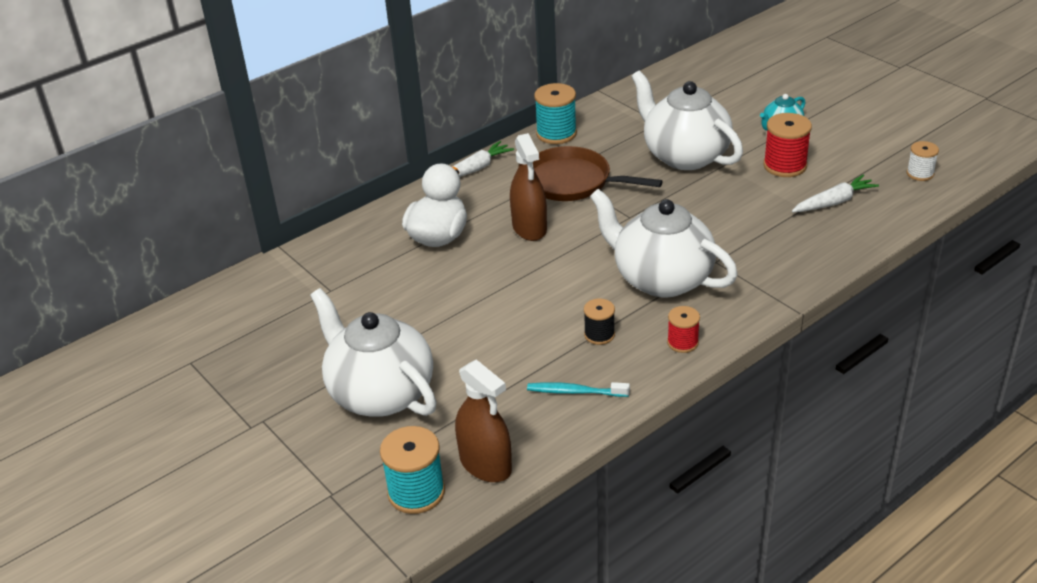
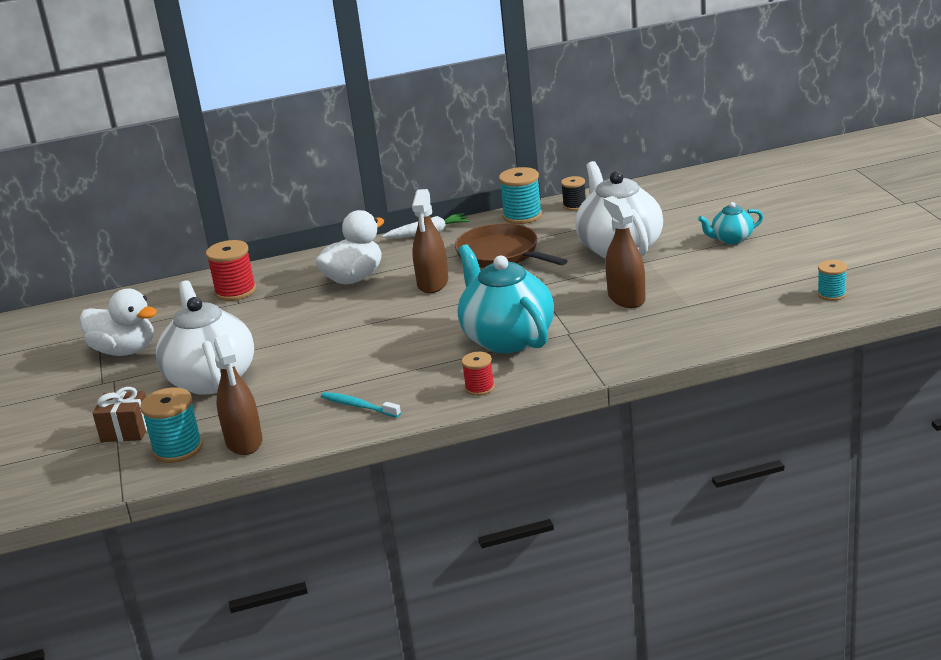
camera: 25 degrees right, 10 degrees down
black spool [584,299,615,345] -> black spool moved to [561,176,586,211]
white teapot [590,188,738,298] -> turquoise teapot [458,244,554,353]
red spool [763,113,812,177] -> red spool moved to [206,240,256,301]
white carrot [792,175,879,212] -> none
white spool [907,141,939,181] -> turquoise spool [817,260,847,301]
none -> white duck [80,289,157,356]
none -> brown gift [93,387,147,442]
none -> brown spray bottle [604,196,646,308]

